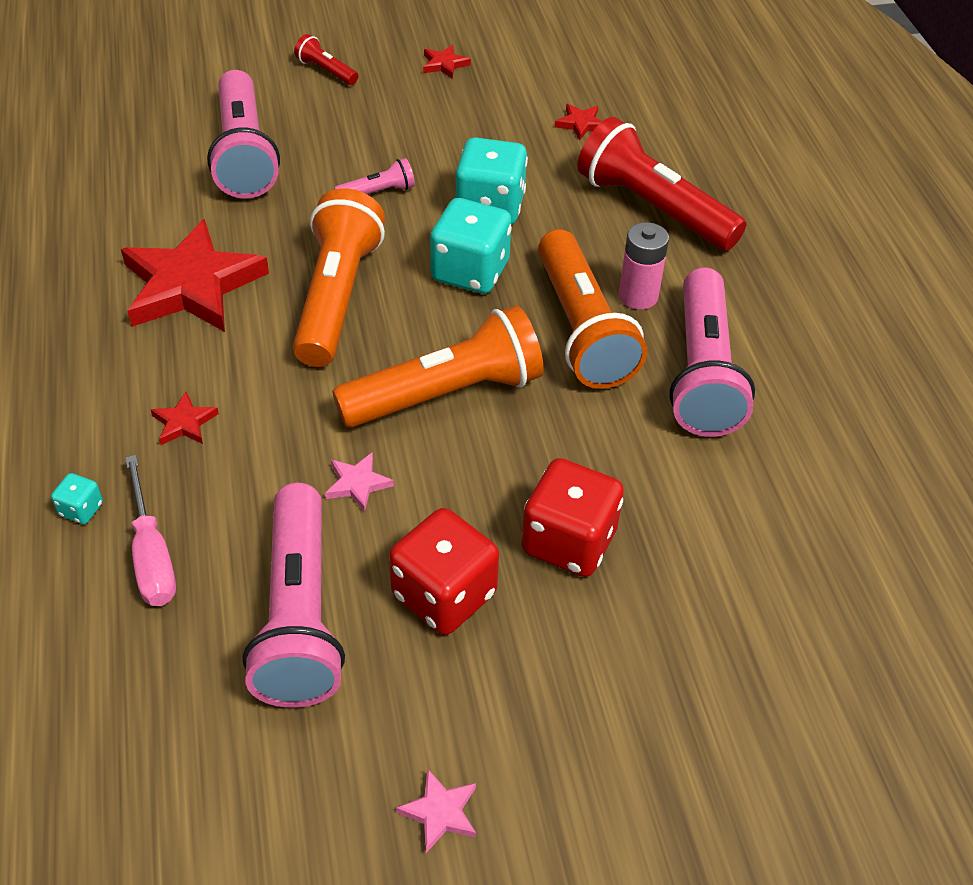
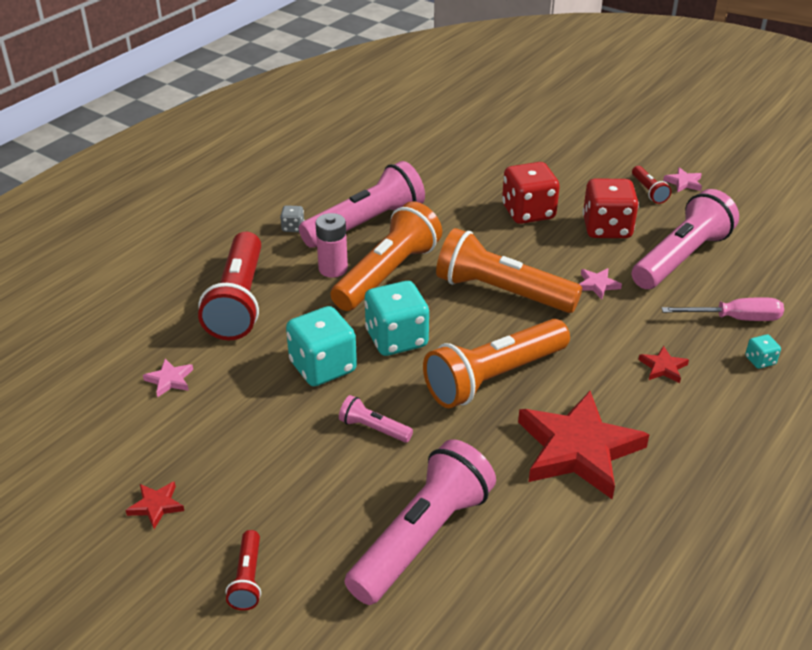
camera: 130 degrees left, 10 degrees down
pink screwdriver [125,455,176,606] -> pink screwdriver turned 60 degrees clockwise [662,297,784,321]
red star [555,104,602,140] -> pink star [143,359,193,398]
none -> grey dice [280,205,304,232]
none -> red flashlight [632,166,671,204]

